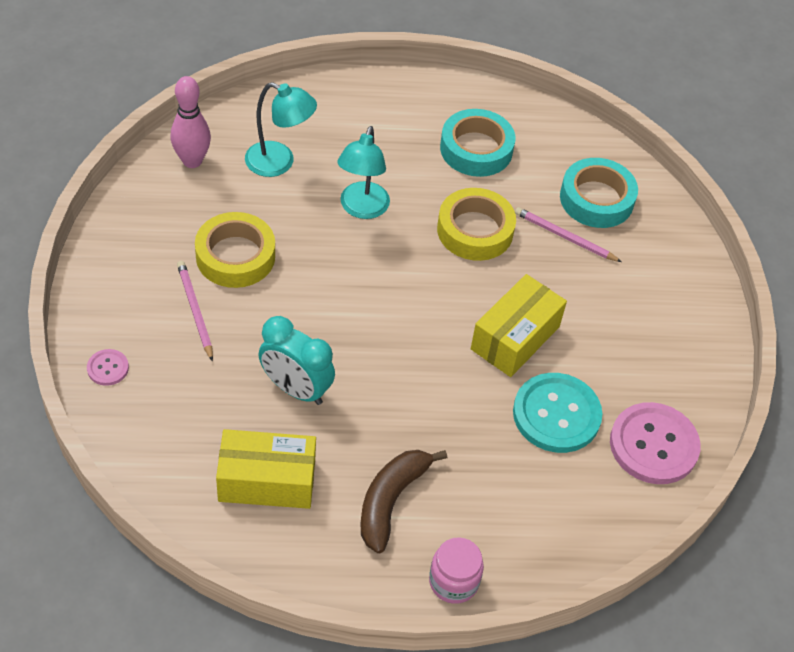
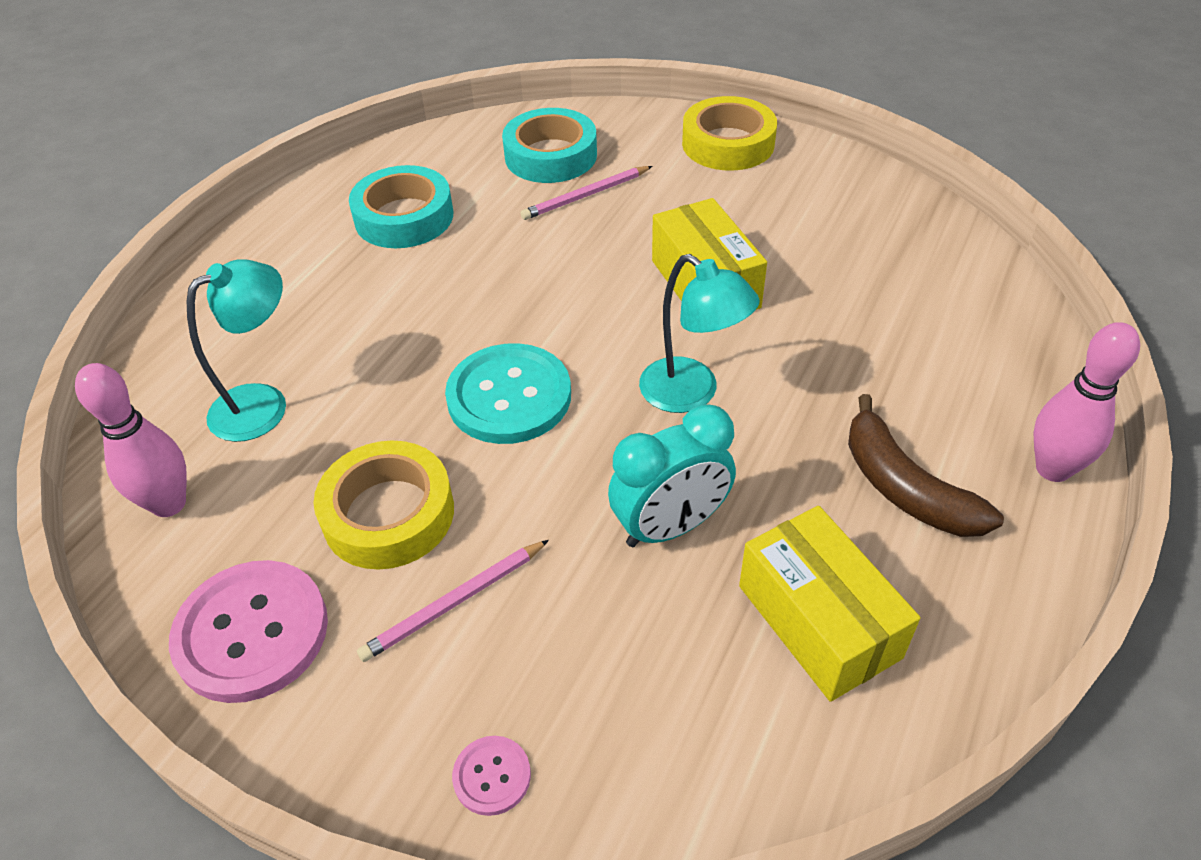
camera: 55 degrees left, 5 degrees down
pink pencil [177,261,213,361] -> pink pencil turned 45 degrees counterclockwise [357,540,549,662]
yellow box [216,429,316,509] -> yellow box turned 60 degrees counterclockwise [739,506,920,702]
turquoise lamp [337,126,390,219] -> turquoise lamp moved to [639,254,760,413]
pink jar [429,537,484,604] -> pink bowling pin [1034,322,1140,482]
yellow tape [437,188,516,261] -> yellow tape moved to [682,96,777,171]
turquoise button [513,373,602,453] -> turquoise button moved to [445,343,571,444]
pink button [610,402,701,484] -> pink button moved to [169,560,328,703]

